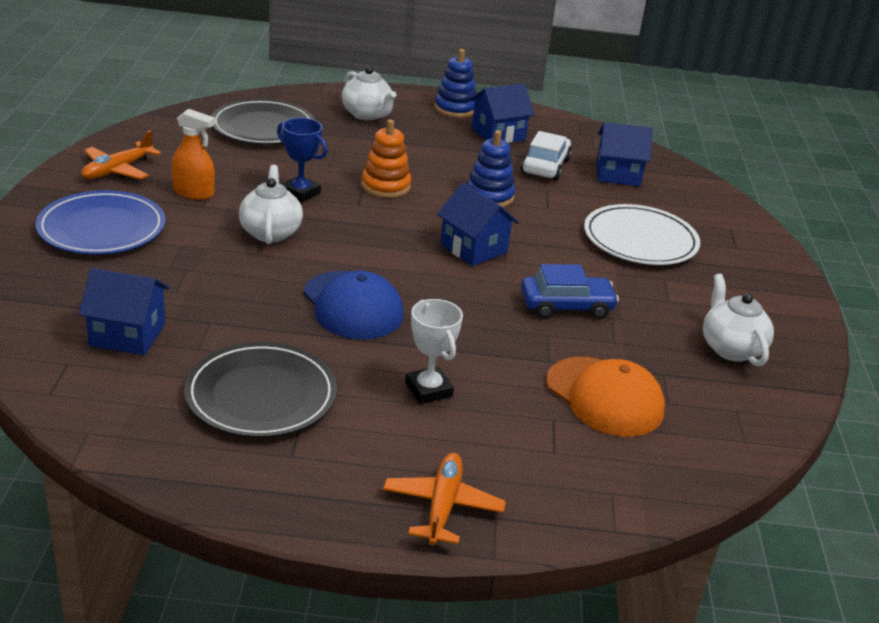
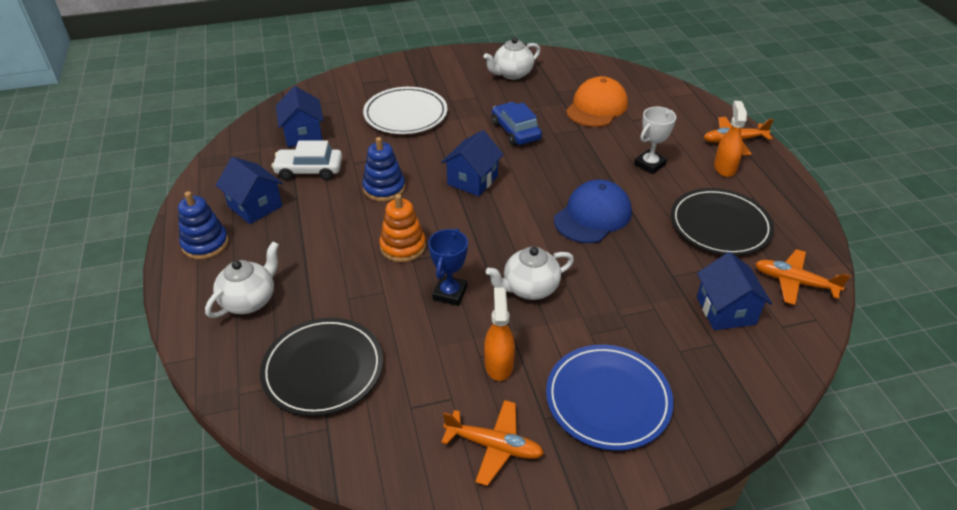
camera: 105 degrees left, 10 degrees up
none -> orange spray bottle [714,101,747,177]
none -> orange plane [755,249,850,305]

